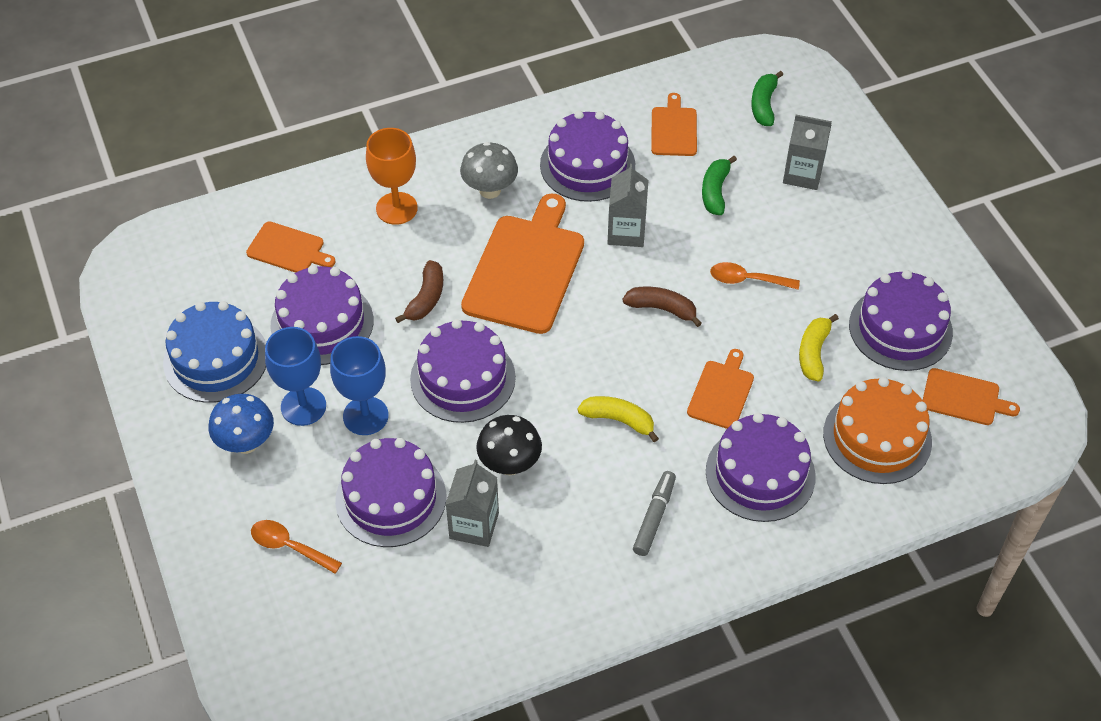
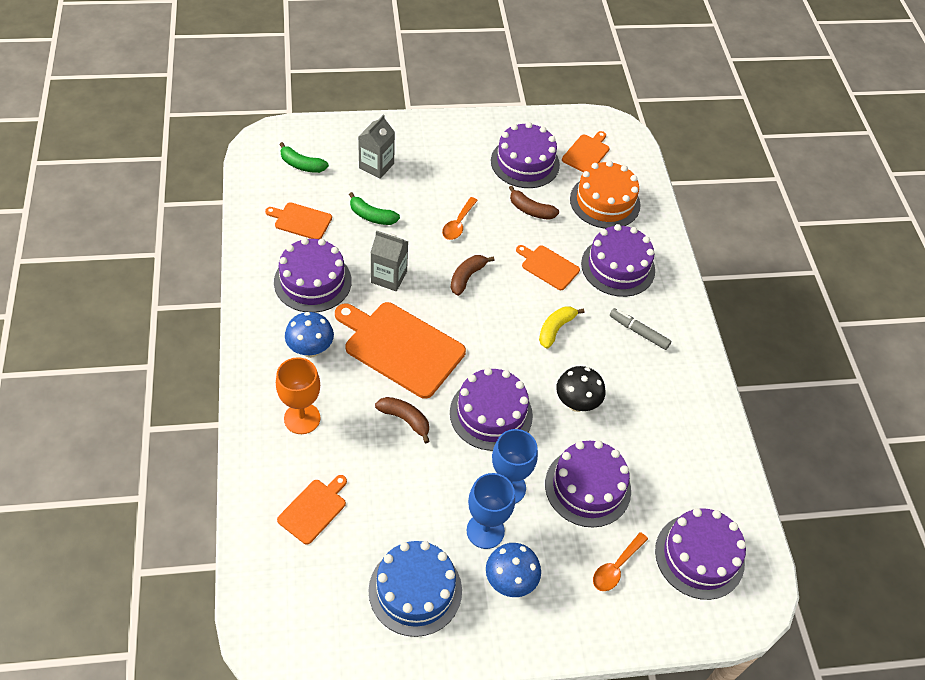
camera: 80 degrees left, 0 degrees up
purple cake [271,265,373,365] -> purple cake moved to [655,508,746,600]
grey carton [445,460,499,547] -> none
grey mushroom [460,142,518,199] -> blue mushroom [285,312,334,358]
yellow banana [799,314,839,382] -> brown banana [509,186,559,220]

